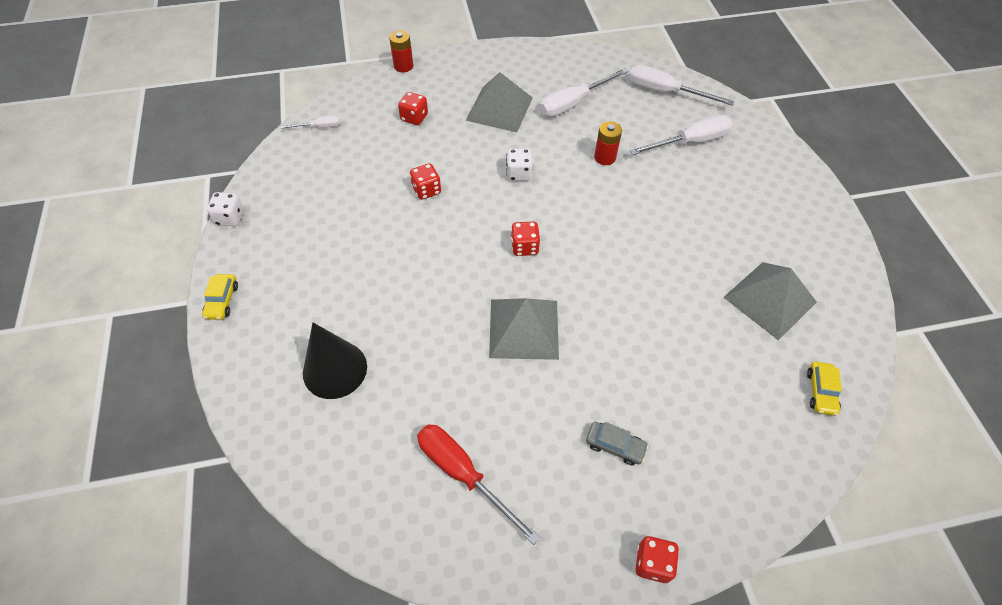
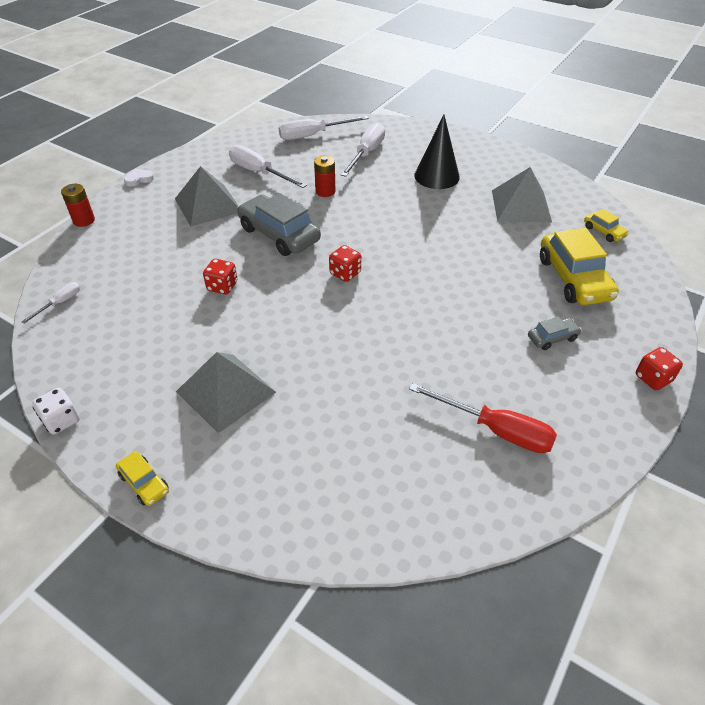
camera: 45 degrees left, 10 degrees down
black cone [303,323,367,399] -> black cone moved to [414,115,460,189]
red dice [398,92,428,125] -> none
red screwdriver [417,424,540,545] -> red screwdriver turned 150 degrees counterclockwise [409,383,557,453]
grey pyramid [489,298,559,360] -> grey pyramid moved to [176,352,276,433]
white dice [506,149,532,181] -> grey car [237,193,321,256]
white screwdriver [540,68,628,117] -> white screwdriver turned 120 degrees clockwise [229,145,307,188]
none -> white heart [124,169,154,187]
none -> yellow car [540,228,619,305]

